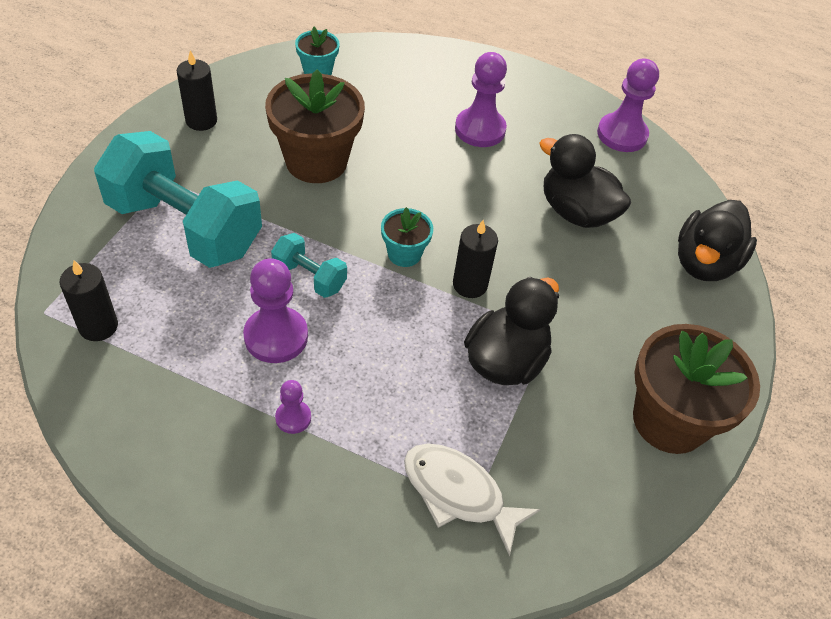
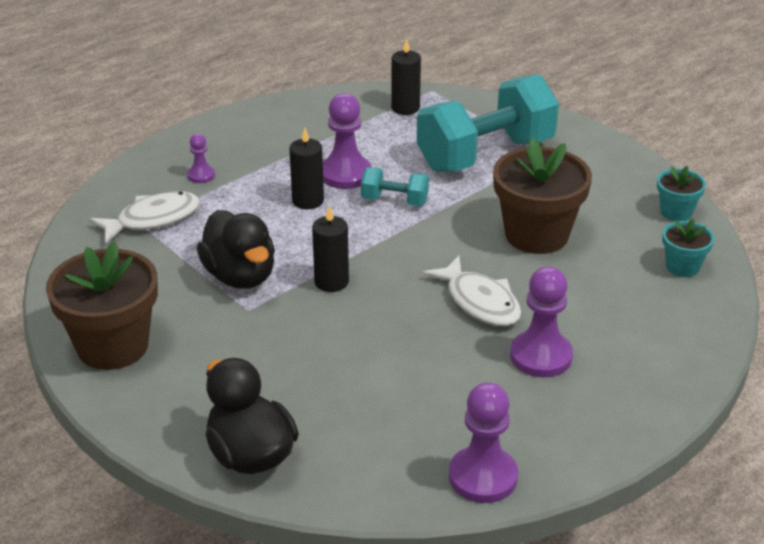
camera: 120 degrees right, 15 degrees down
black candle [177,50,217,131] -> black candle moved to [289,128,324,209]
turquoise dumbbell [271,233,347,298] -> turquoise dumbbell turned 45 degrees clockwise [361,167,429,206]
purple pawn [275,380,311,434] -> purple pawn moved to [187,134,215,183]
turquoise flower pot [381,207,433,267] -> turquoise flower pot moved to [657,166,706,221]
black duck [539,134,631,228] -> none
none -> white fish [422,256,521,326]

